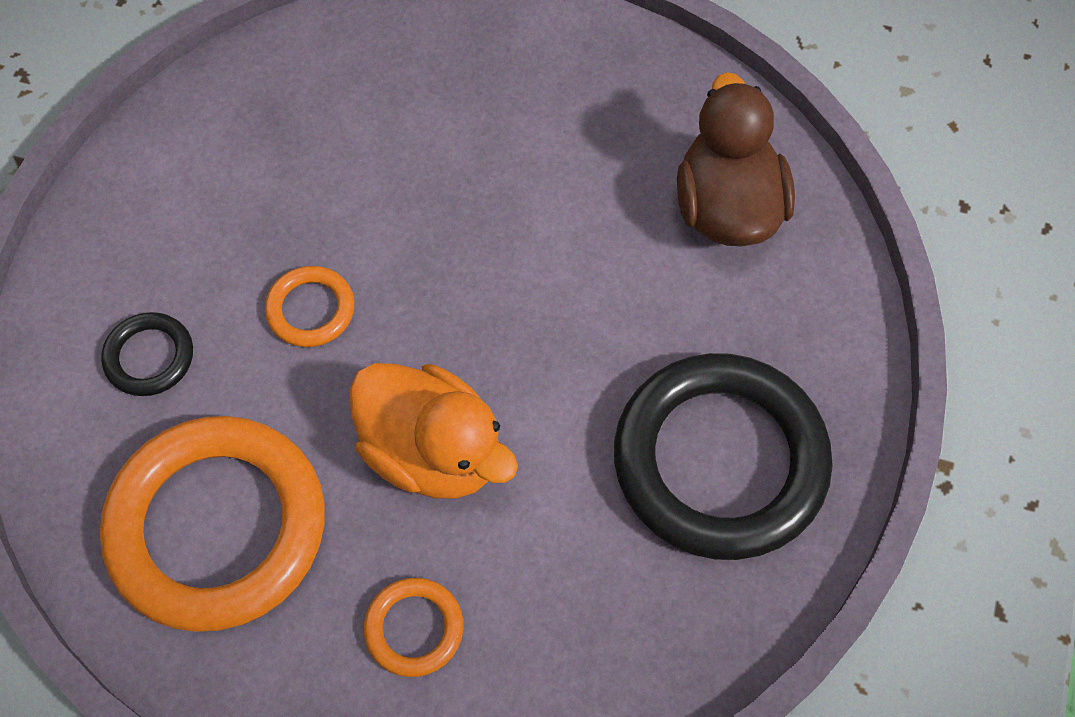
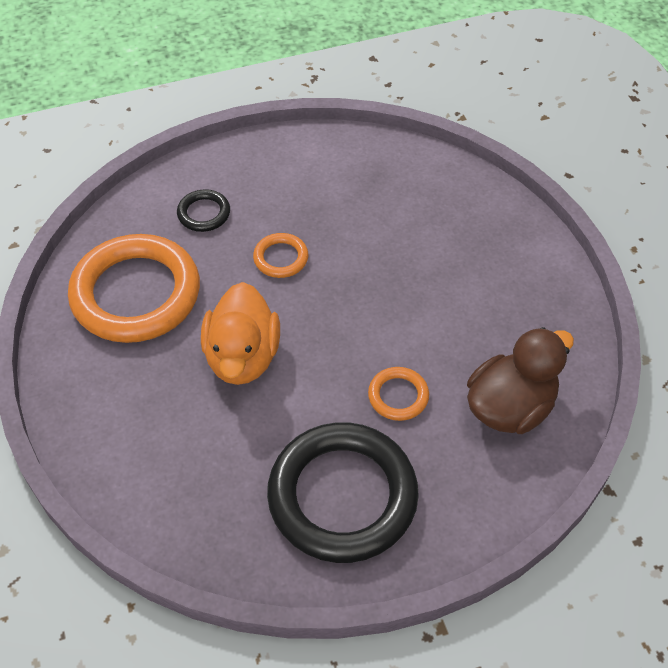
camera: 55 degrees right, 10 degrees down
orange ring [364,578,463,677] -> orange ring moved to [368,367,429,421]

